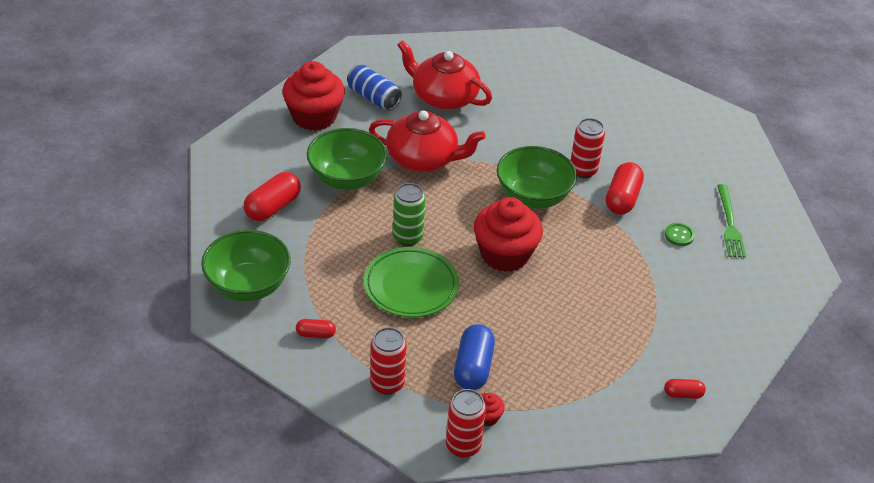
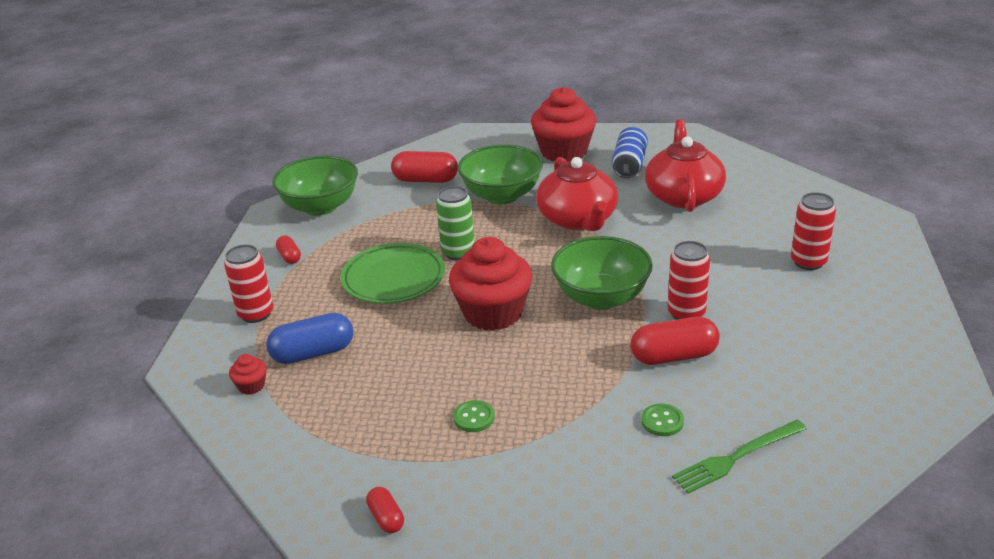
camera: 65 degrees right, 10 degrees down
red can [446,389,486,458] -> red can moved to [791,192,836,270]
none -> green button [453,400,495,432]

